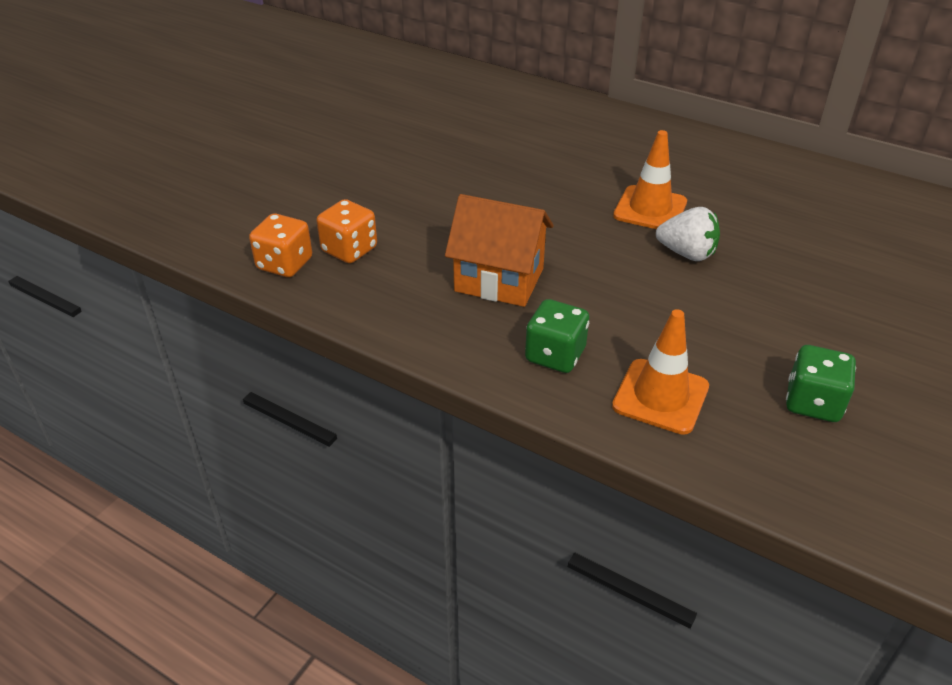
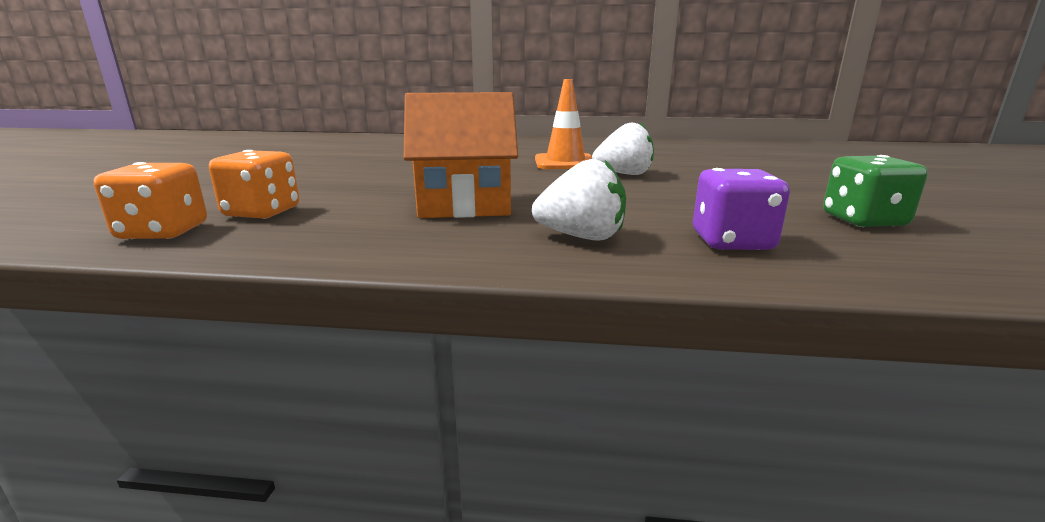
camera: 25 degrees left, 20 degrees down
green dice [525,299,589,373] -> white strawberry [532,159,626,241]
orange traffic cone [612,309,709,435] -> purple dice [693,168,790,250]

